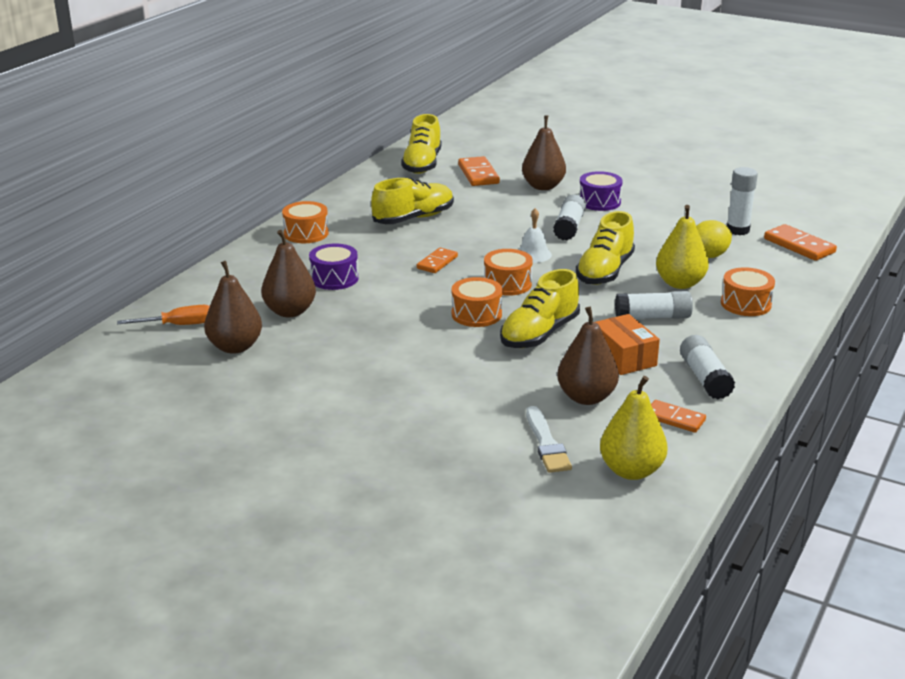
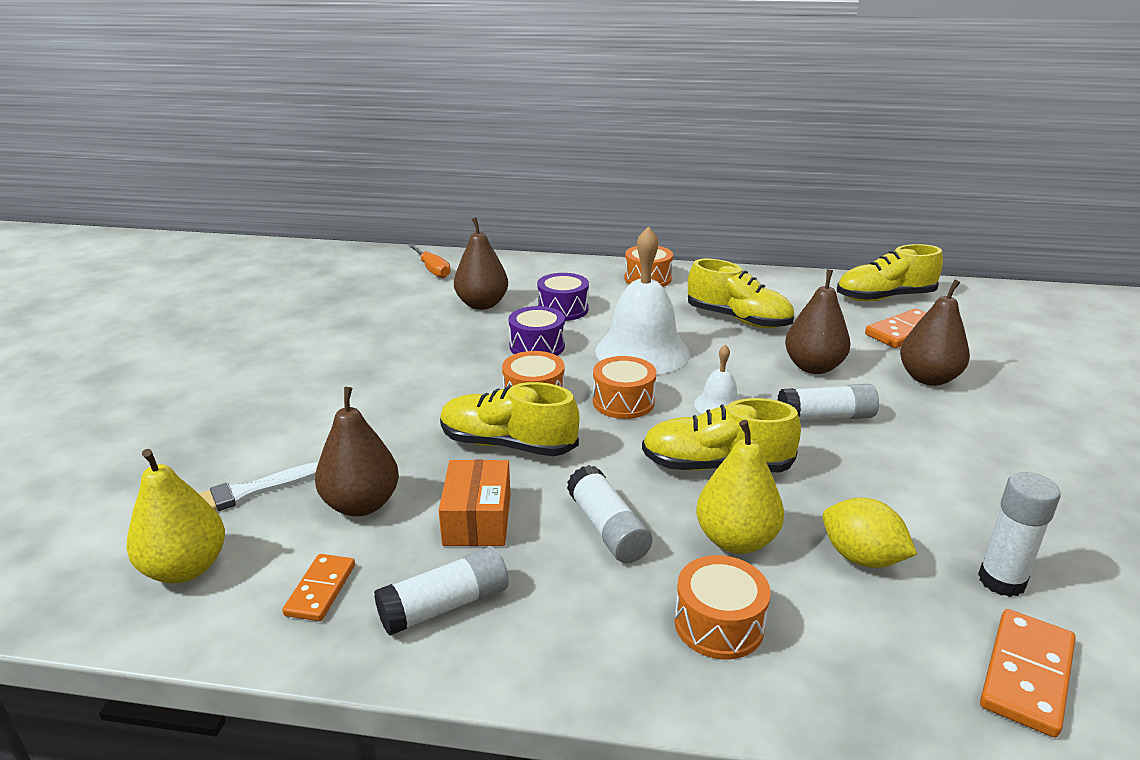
camera: 70 degrees right, 0 degrees up
brown pear [204,261,262,354] -> brown pear moved to [785,269,851,374]
orange domino [417,247,458,273] -> white bell [595,226,690,375]
purple drum [579,171,623,211] -> purple drum moved to [509,306,565,356]
orange box [595,314,660,375] -> orange box turned 45 degrees counterclockwise [439,460,510,546]

